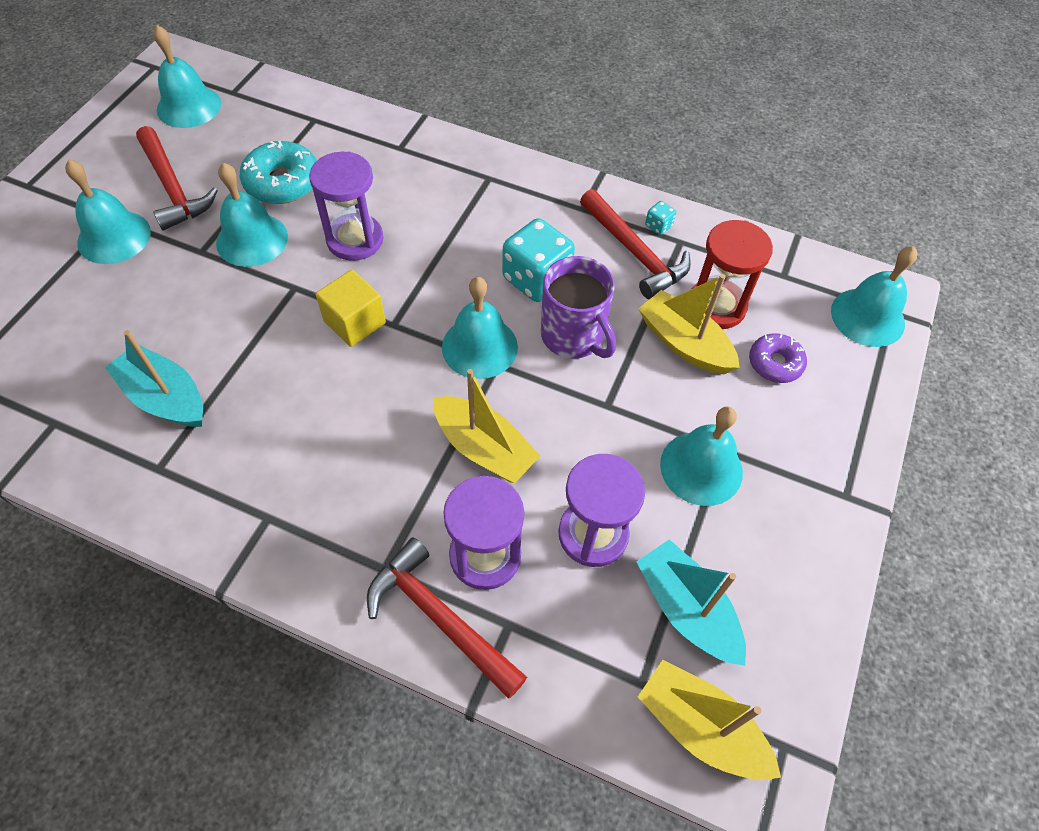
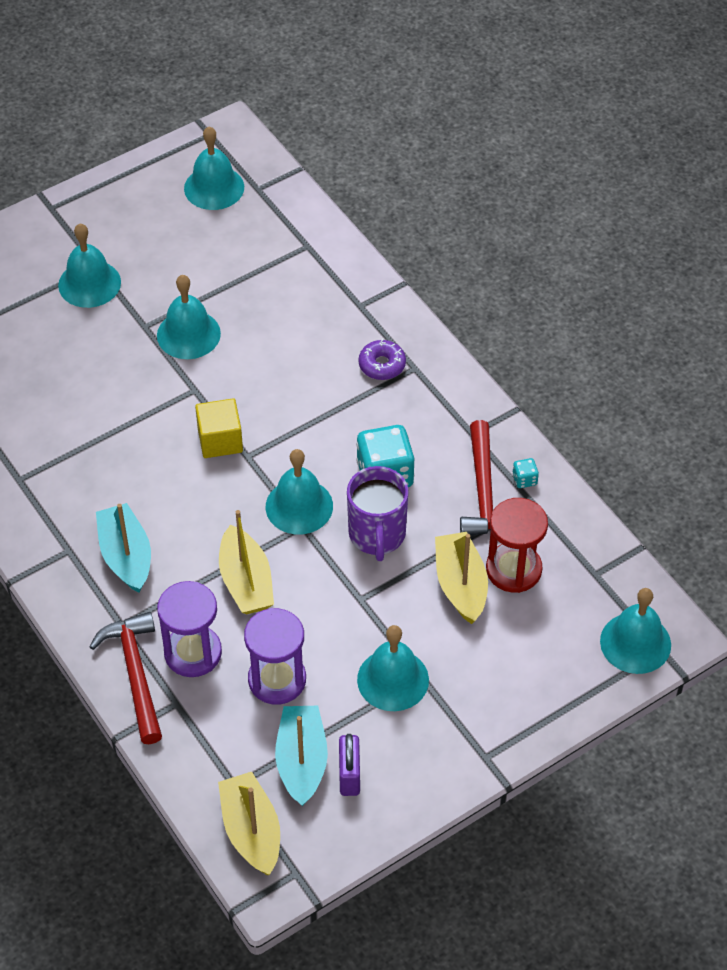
camera: 35 degrees right, 5 degrees down
turquoise boat [105,330,203,427] -> turquoise boat moved to [96,503,151,593]
red hammer [136,126,218,231] -> none
turquoise donut [240,141,317,204] -> none
purple hourglass [309,151,384,261] -> none
purple donut [749,333,807,383] -> purple donut moved to [359,339,406,380]
none -> purple padlock [339,734,360,796]

